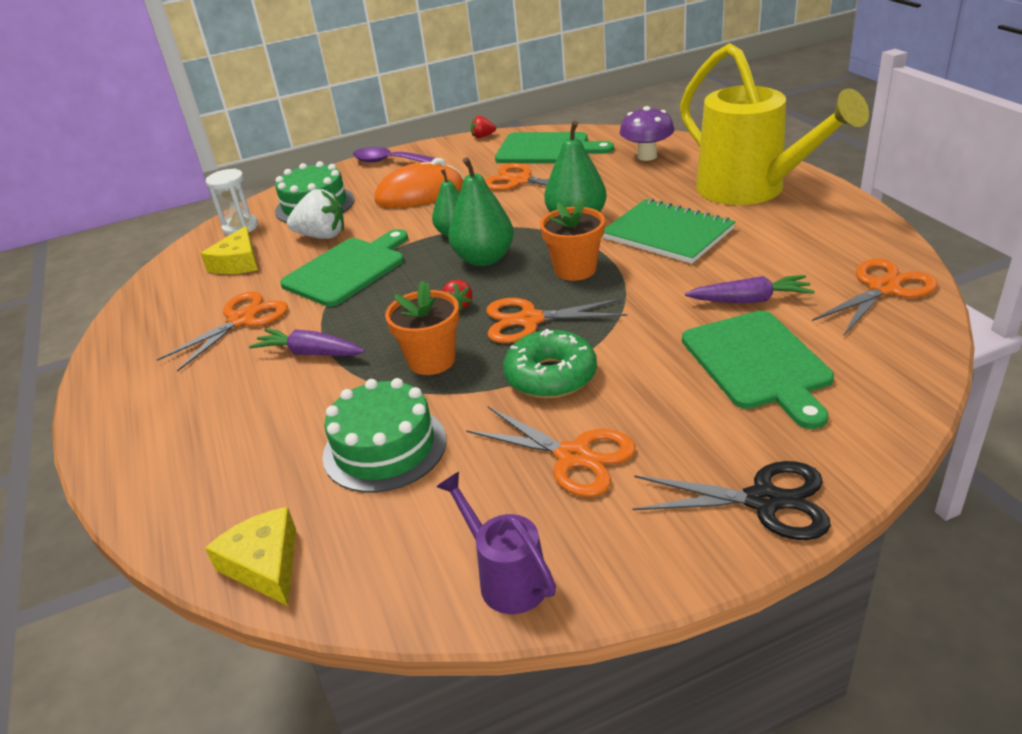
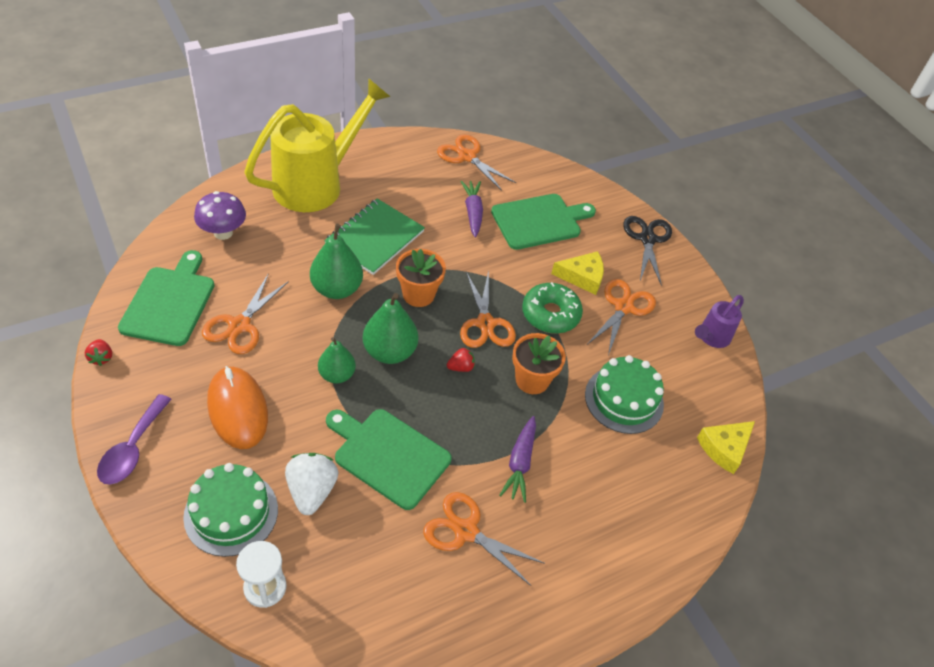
camera: 105 degrees left, 15 degrees up
yellow cheese [200,226,258,274] -> yellow cheese moved to [551,251,604,295]

